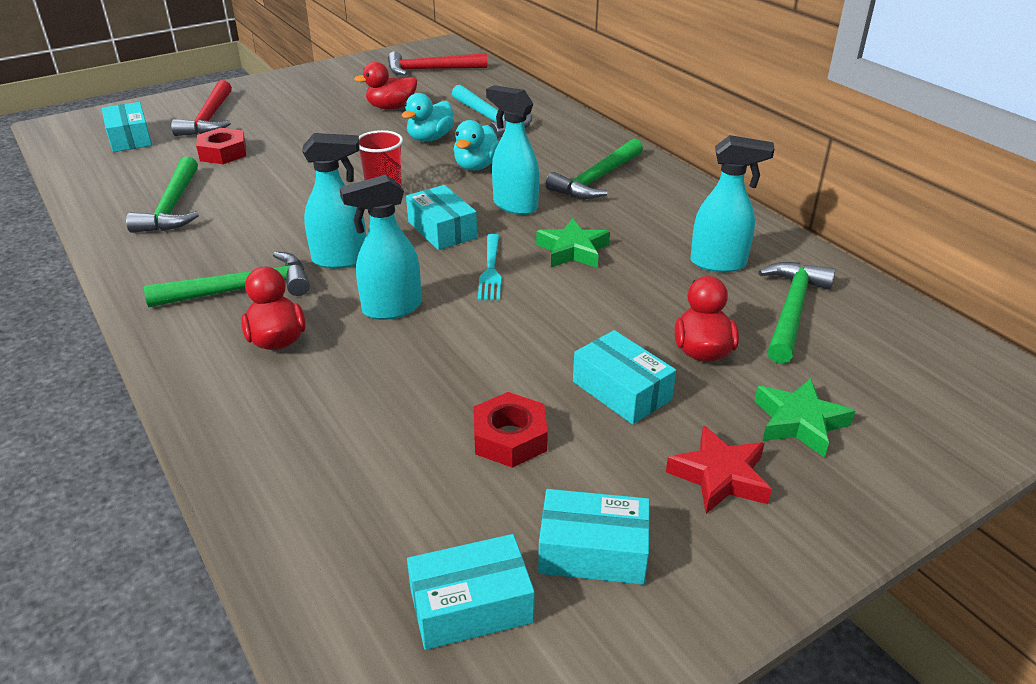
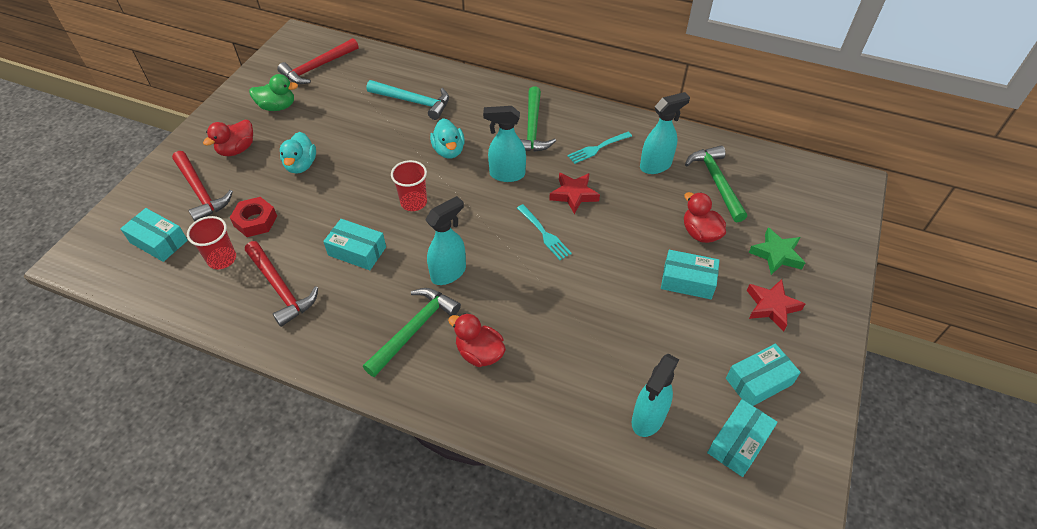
camera: 35 degrees left, 15 degrees up
green hammer [126,157,199,233] -> red hammer [245,241,318,327]
turquoise spray bottle [339,175,421,320] -> turquoise spray bottle moved to [632,354,679,437]
red duck [354,62,417,109] -> red duck moved to [203,120,253,156]
turquoise duck [402,93,454,142] -> turquoise duck moved to [280,132,316,174]
turquoise box [406,185,477,250] -> turquoise box moved to [323,219,386,270]
red nut [474,392,548,468] -> none
green star [536,218,610,268] -> red star [549,173,600,214]
none -> red cup [187,216,236,269]
none -> green duck [249,74,298,111]
none -> turquoise fork [567,132,632,164]

